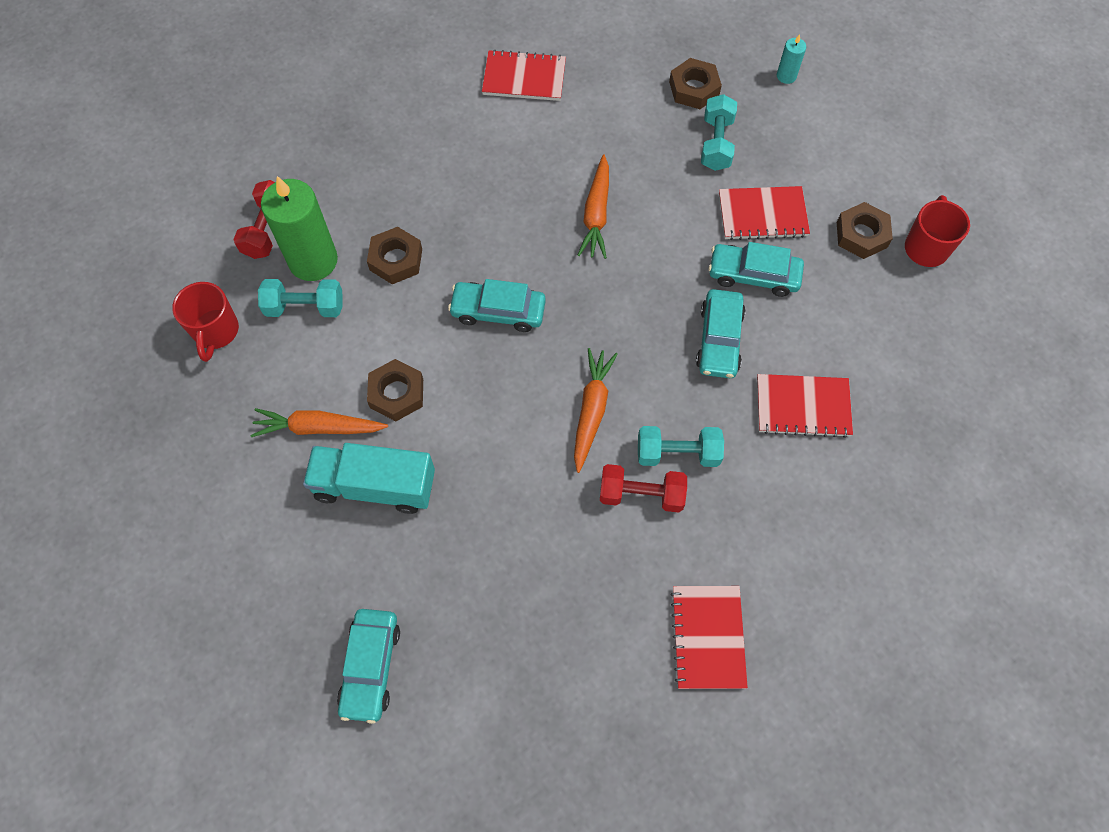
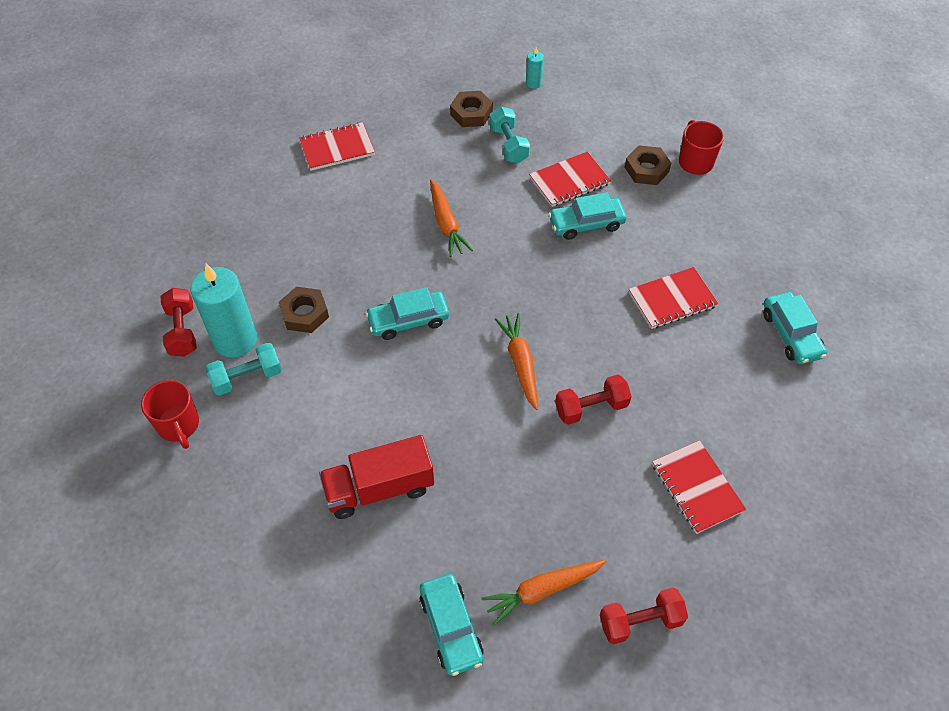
camera: 25 degrees left, 10 degrees down
orange carrot [250,408,388,437] -> orange carrot moved to [481,560,606,626]
green candle [261,176,338,281] -> turquoise candle [191,264,257,358]
turquoise truck [303,443,435,514] -> red truck [319,435,434,519]
brown nut [367,359,423,421] -> none
turquoise dumbbell [638,426,724,467] -> none
turquoise car [696,289,746,378] -> turquoise car moved to [763,292,827,364]
none -> red dumbbell [600,588,688,644]

